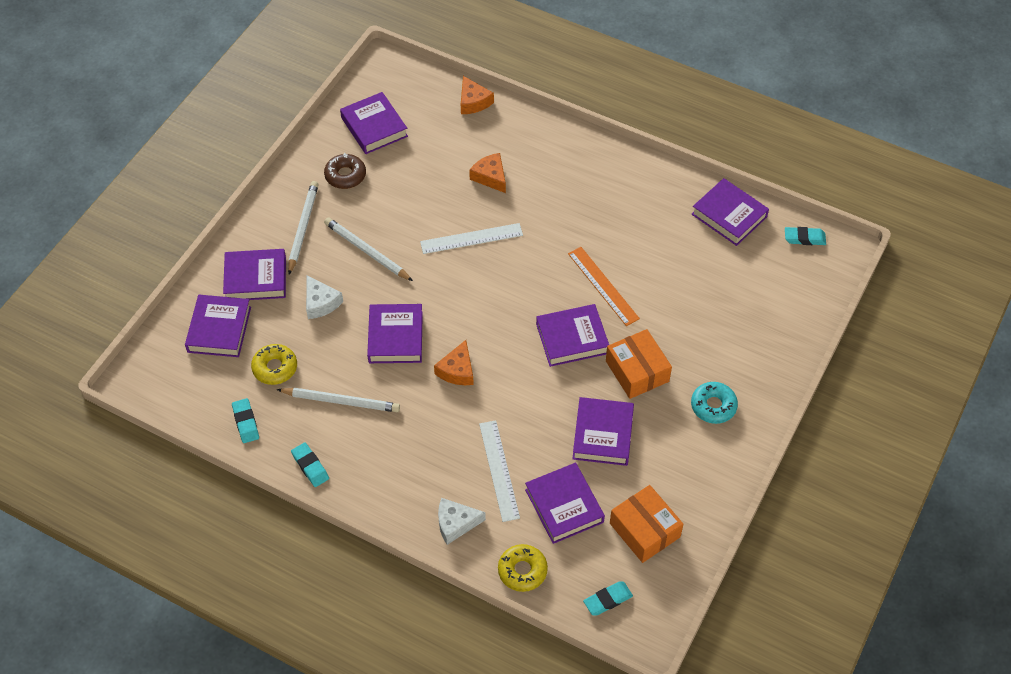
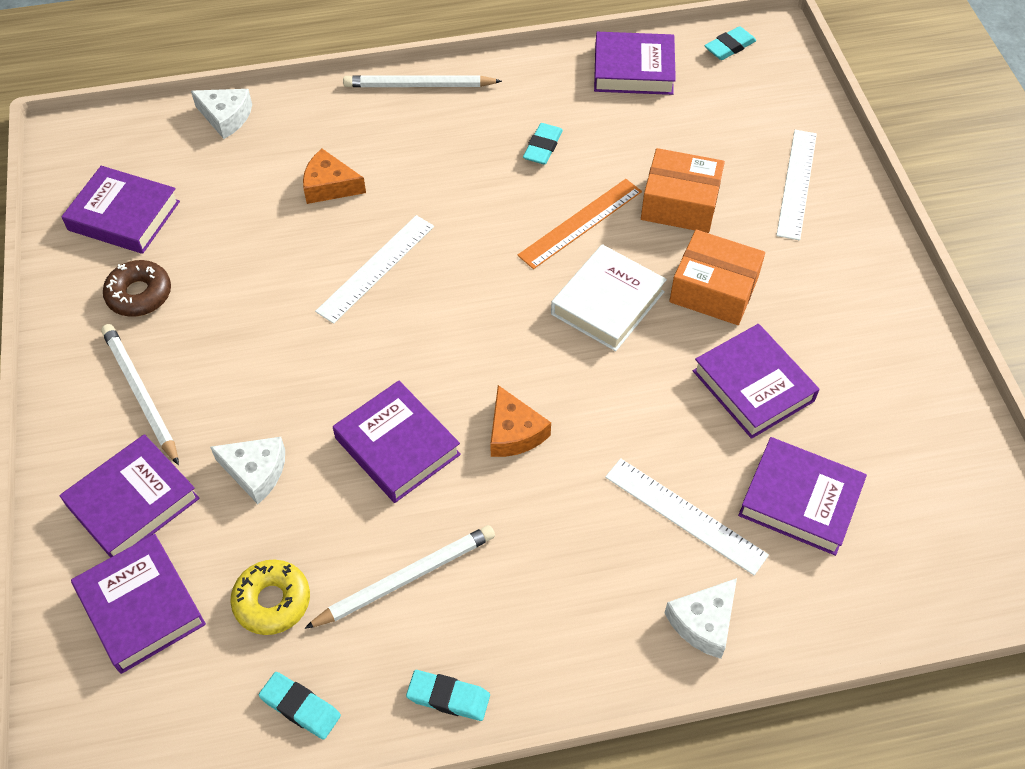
camera: 40 degrees left, 0 degrees up
white pencil [324,217,413,281] -> white pencil moved to [343,75,502,87]
orange cheese [461,76,494,114] -> white cheese [191,89,252,139]
yellow donut [498,544,548,592] -> none
purple book [536,304,609,367] -> white book [551,244,667,351]
orange ruler [568,247,640,326] -> orange ruler turned 60 degrees counterclockwise [517,179,642,269]
turquoise eraser [583,581,633,616] -> turquoise eraser moved to [523,123,563,164]
orange box [610,485,683,563] -> orange box moved to [641,148,725,233]
turquoise donut [691,382,738,424] -> none
none -> white ruler [776,130,817,240]

